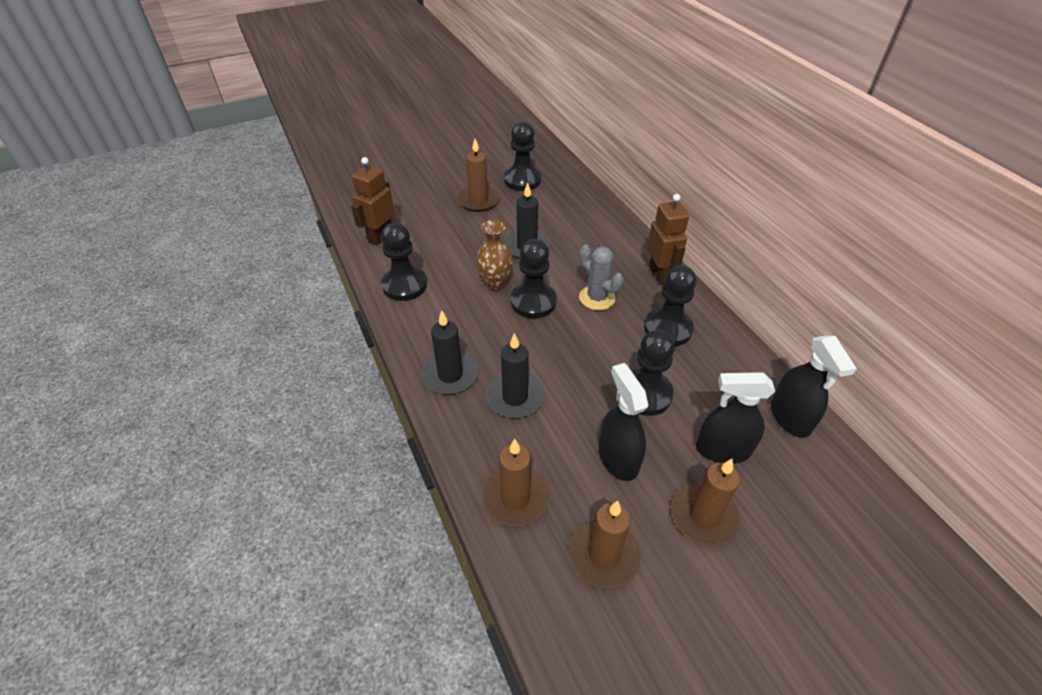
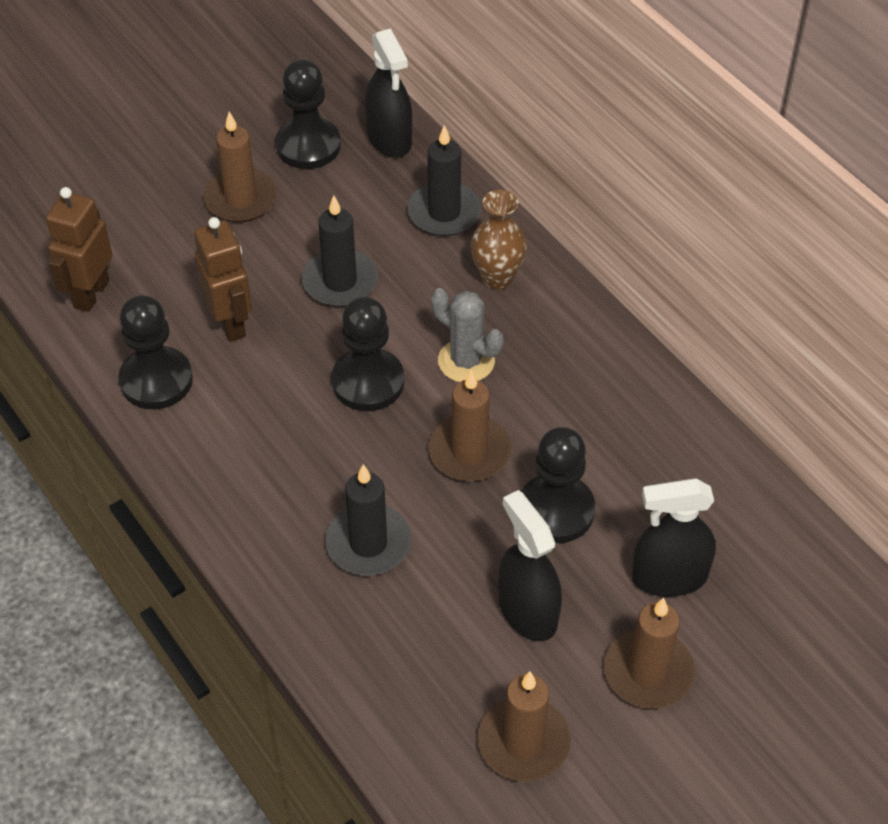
camera: 10 degrees left, 5 degrees up
black candle [421,310,478,394] -> black candle moved to [407,125,481,236]
brown vase [476,220,513,291] -> brown vase moved to [471,190,527,290]
brown candle [482,439,549,526] -> brown candle moved to [428,369,511,481]
black pawn [644,265,696,346] -> none
brown robot [647,194,689,285] -> brown robot moved to [194,217,252,342]
black spray bottle [771,336,857,438] -> black spray bottle moved to [365,28,412,158]

